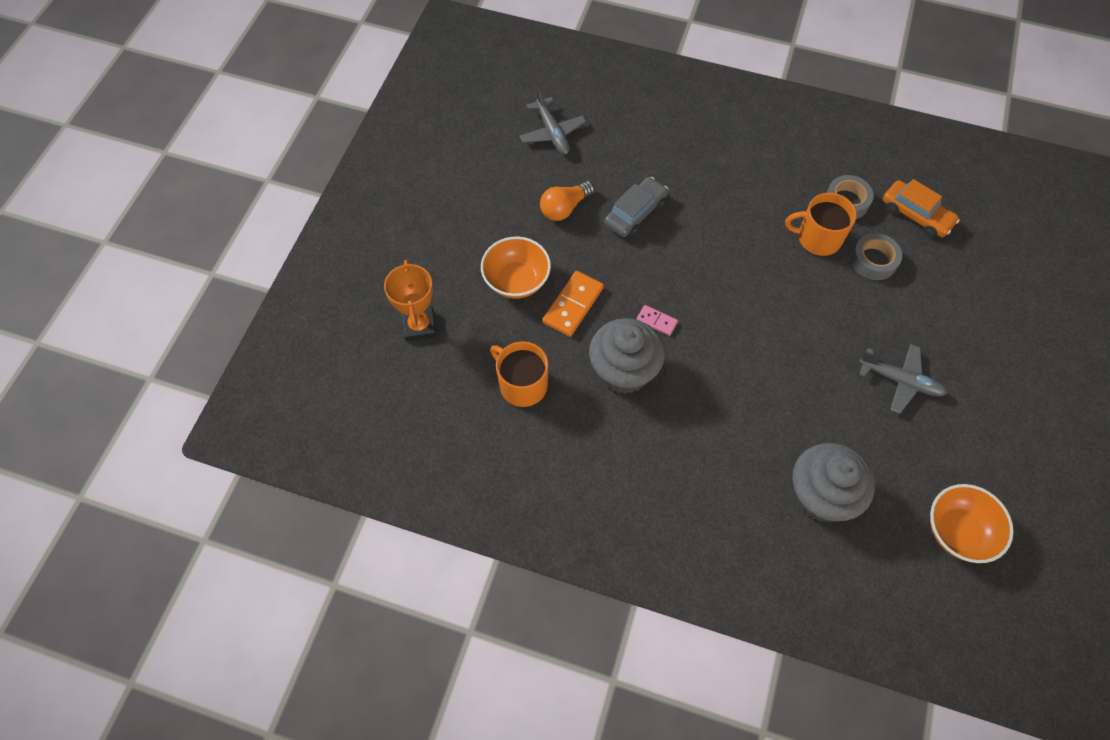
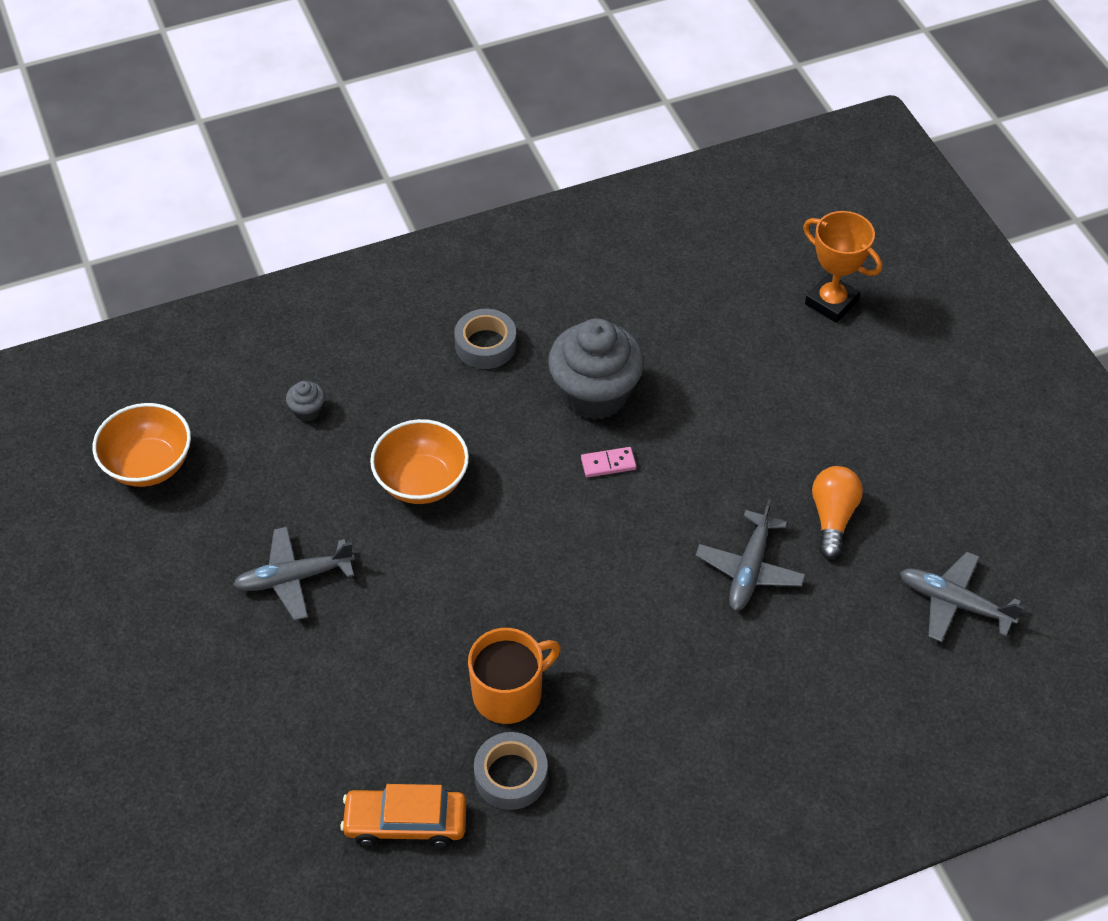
camera: 140 degrees right, 10 degrees down
orange bowl [481,237,551,299] -> orange bowl moved to [370,419,469,504]
orange mug [490,341,548,407] -> none
orange domino [542,271,604,337] -> none
grey car [604,177,668,237] -> grey plane [695,499,806,611]
grey cupcake [793,443,875,522] -> grey cupcake [286,381,325,421], size x0.41
grey tape [851,233,902,280] -> grey tape moved to [454,309,516,369]

